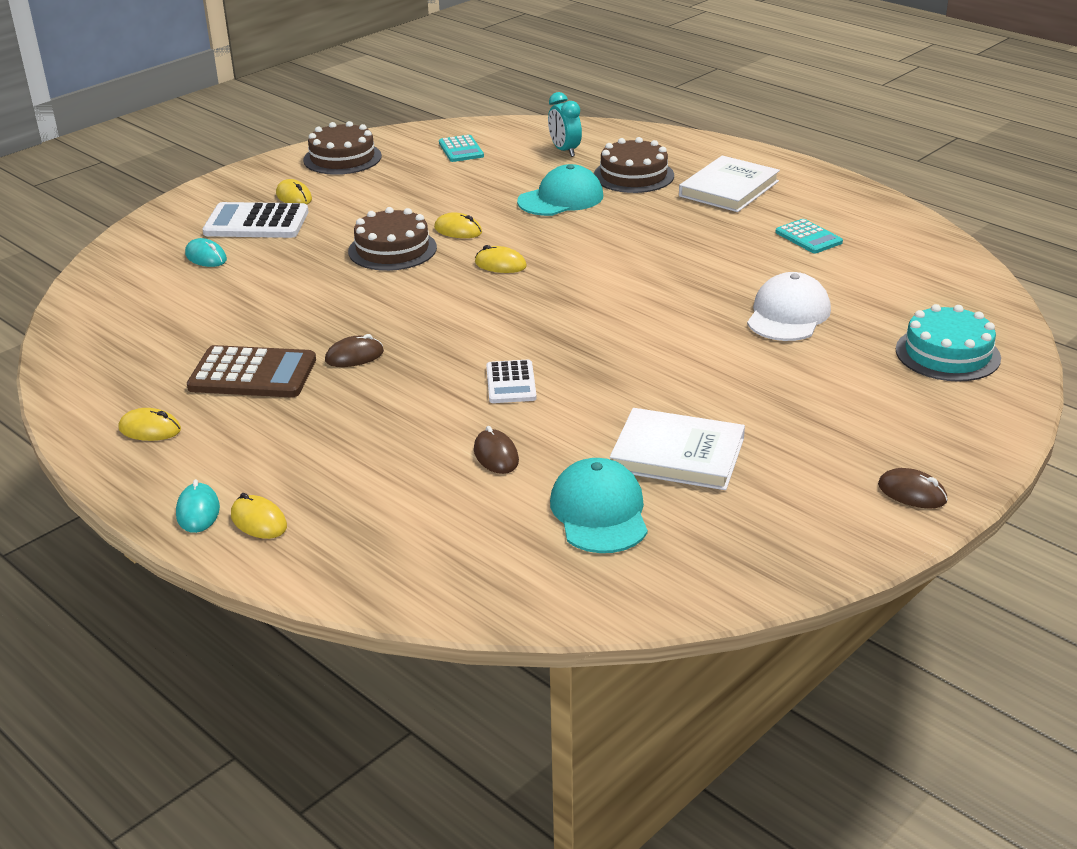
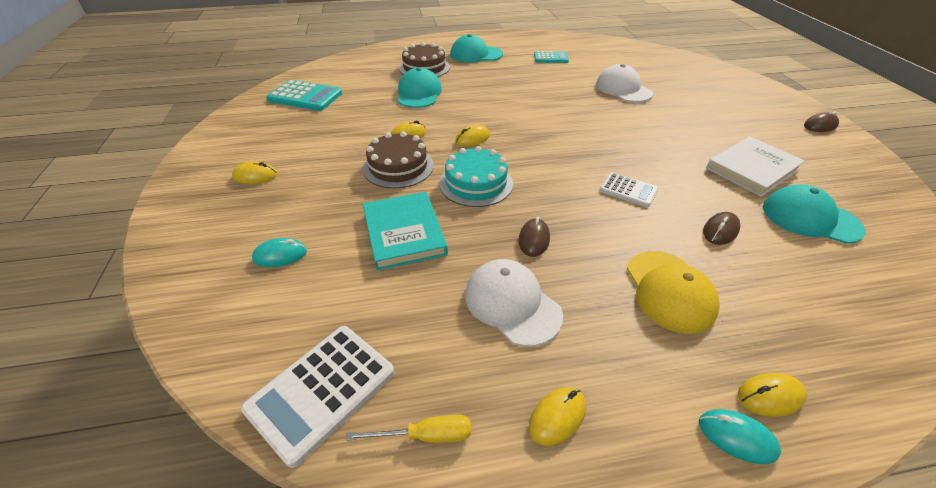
camera: 55 degrees left, 10 degrees up
brown calculator [187,345,316,397] -> white cap [465,259,563,347]
white calculator [203,202,308,238] -> white calculator moved to [241,326,395,468]
brown cake [303,121,382,175] -> none
turquoise calculator [439,135,484,162] -> turquoise calculator [266,80,342,111], size x1.66
brown mouse [474,426,519,474] -> brown mouse turned 60 degrees counterclockwise [703,212,740,245]
turquoise clock [548,92,582,157] -> none
white book [679,155,780,212] -> turquoise cap [450,34,503,63]
turquoise cake [896,304,1001,382] -> turquoise cake moved to [439,146,513,207]
none -> yellow screwdriver [346,415,471,443]
none -> turquoise book [363,192,448,270]
none -> yellow cap [627,251,720,333]

